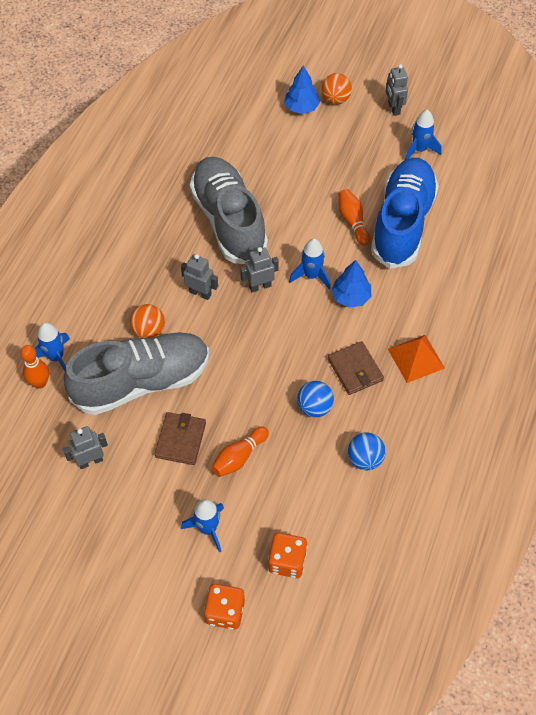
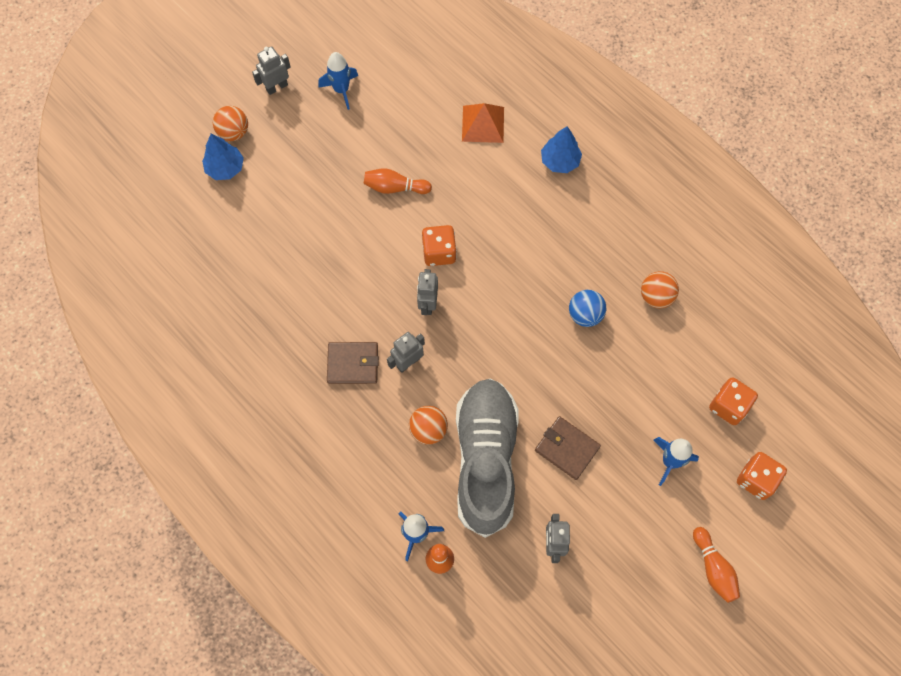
camera: 65 degrees left, 10 degrees up
grey shoe [190,157,268,264] -> none
orange bowling pin [211,427,269,477] -> orange bowling pin moved to [693,527,740,603]
blue rocket [289,238,331,289] -> orange dice [422,225,457,266]
brown wallet [328,341,384,395] -> brown wallet moved to [327,342,379,384]
blue tree [331,260,371,308] -> blue tree moved to [541,126,582,173]
blue ball [348,432,386,470] -> orange ball [641,271,679,308]
blue shoe [371,158,439,269] -> none
grey robot [386,64,408,116] -> grey robot turned 135 degrees clockwise [252,46,291,95]
orange pyramid [388,335,445,383] -> orange pyramid moved to [462,103,504,143]

